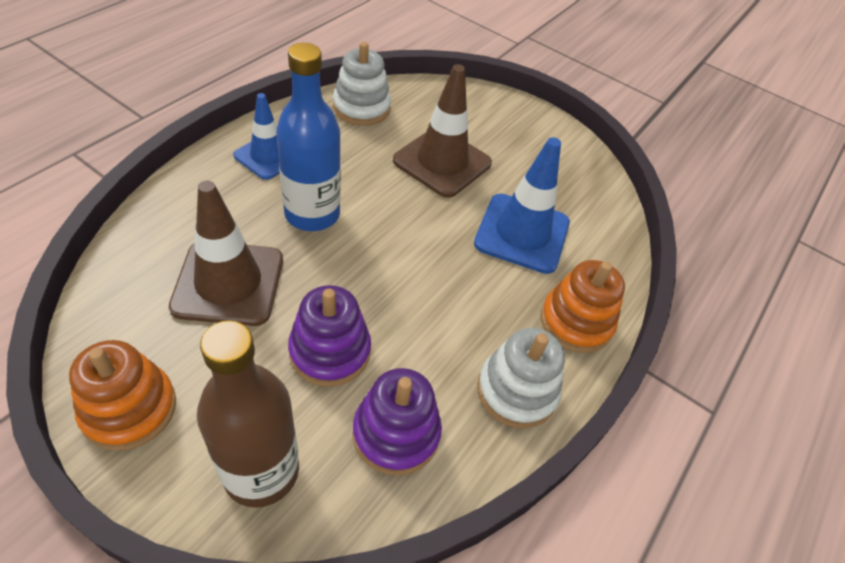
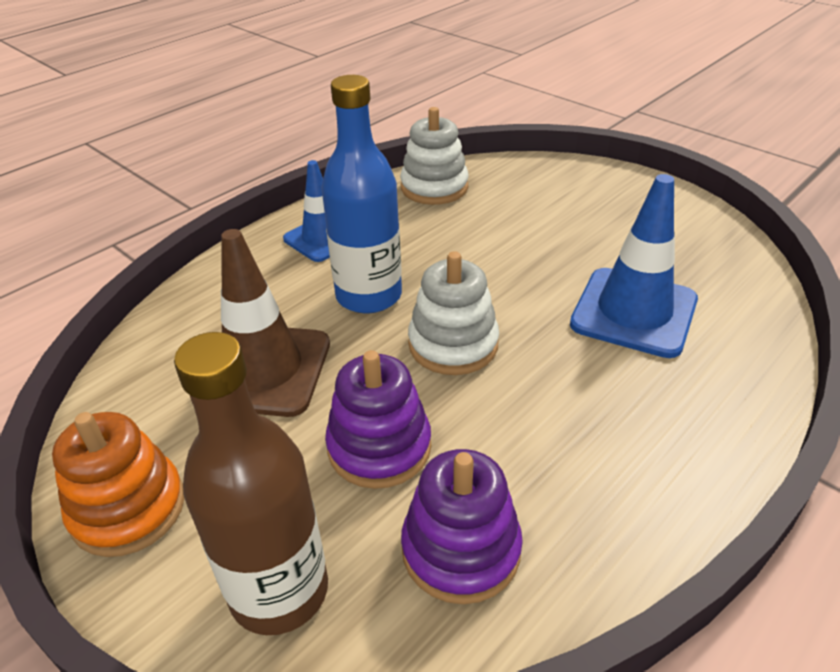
camera: 15 degrees right, 10 degrees down
brown traffic cone [393,64,492,198] -> none
white stacking toy [477,328,565,428] -> white stacking toy moved to [408,251,499,375]
orange stacking toy [541,260,625,353] -> none

